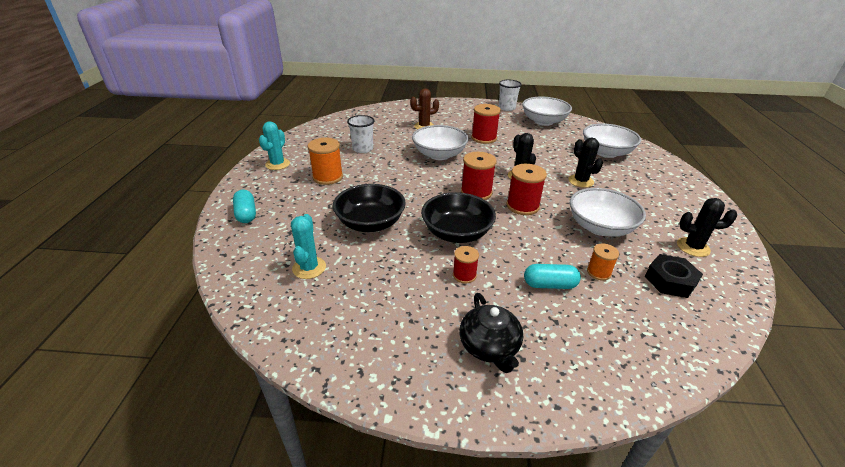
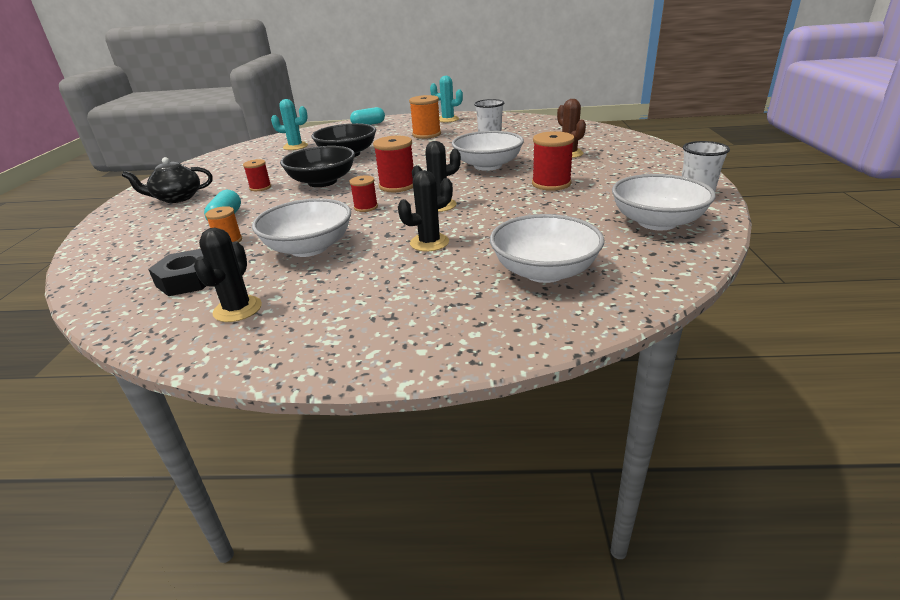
camera: 90 degrees right, 5 degrees down
red spool [506,164,547,215] -> red spool [349,175,378,212], size x0.59

